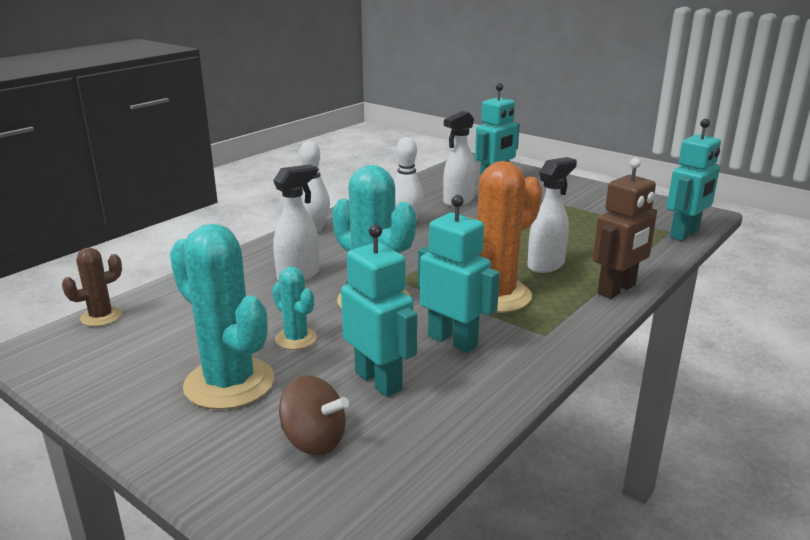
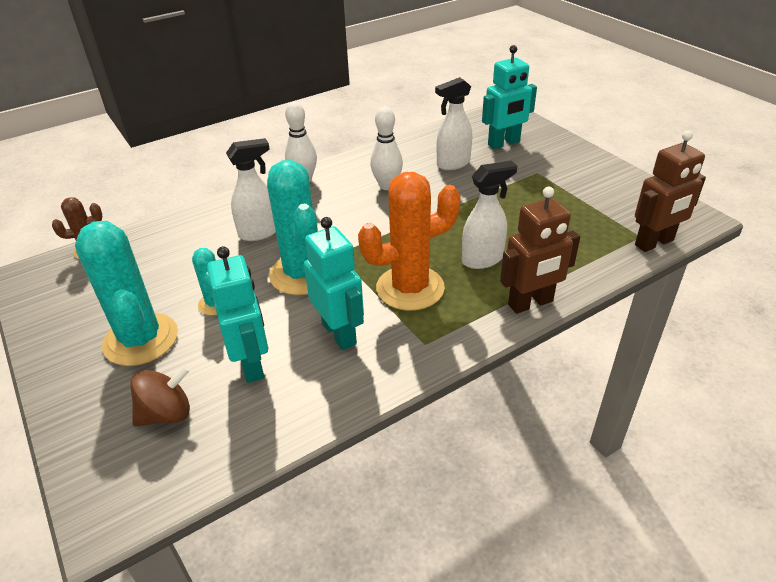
camera: 20 degrees right, 15 degrees up
brown spinning top [279,375,349,456] -> brown spinning top turned 75 degrees counterclockwise [130,365,190,427]
turquoise robot [667,119,721,241] -> brown robot [635,131,706,252]

